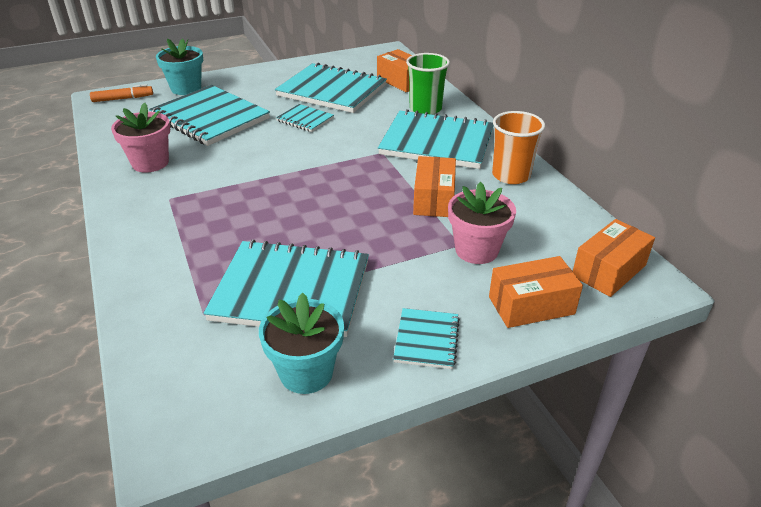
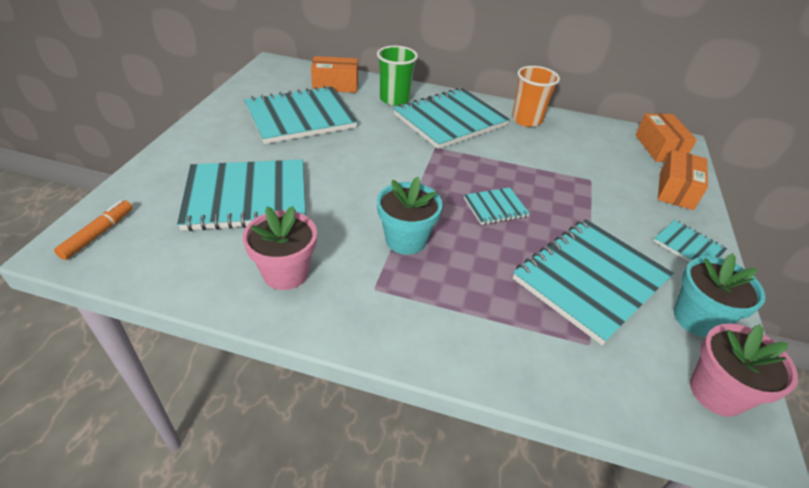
camera: 55 degrees left, 5 degrees up
turquoise flower pot [156,39,203,95] -> turquoise flower pot moved to [377,177,443,255]
turquoise notebook [276,104,334,132] -> turquoise notebook moved to [464,188,530,225]
orange box [413,156,456,217] -> none
pink flower pot [448,182,516,264] -> pink flower pot moved to [690,324,798,417]

